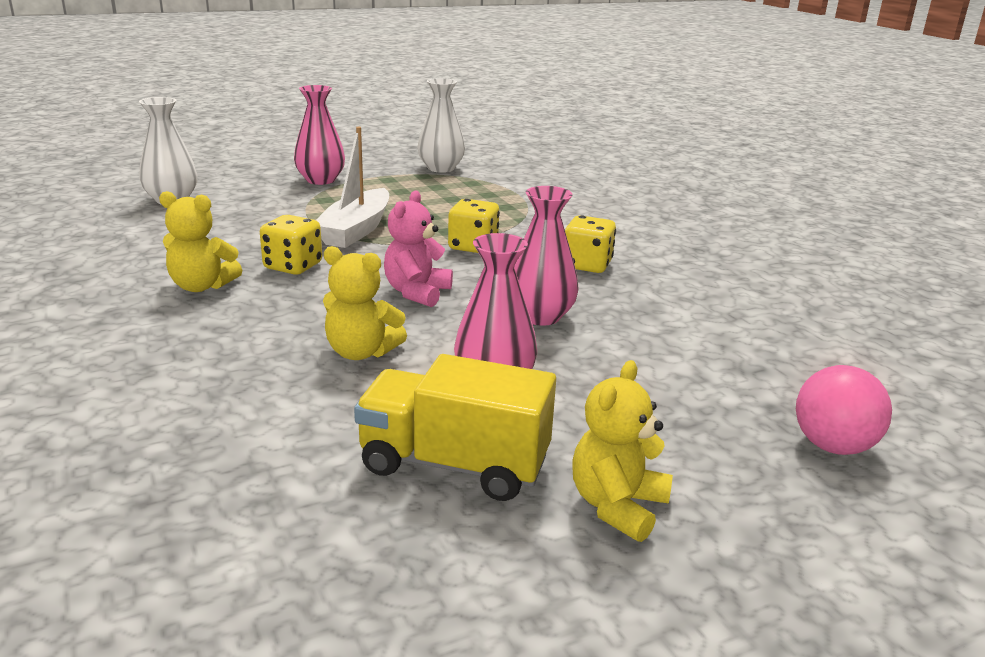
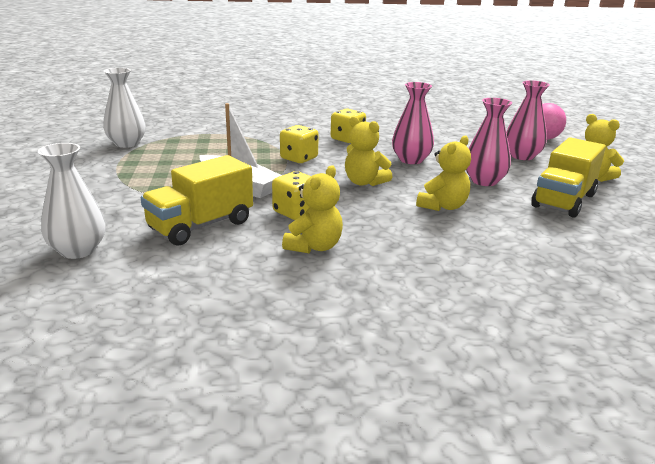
camera: 70 degrees left, 0 degrees up
pink vase [294,85,345,185] -> pink vase moved to [506,80,550,160]
pink teddy bear [384,191,453,307] -> yellow teddy bear [345,116,393,186]
none -> yellow truck [141,155,253,246]

